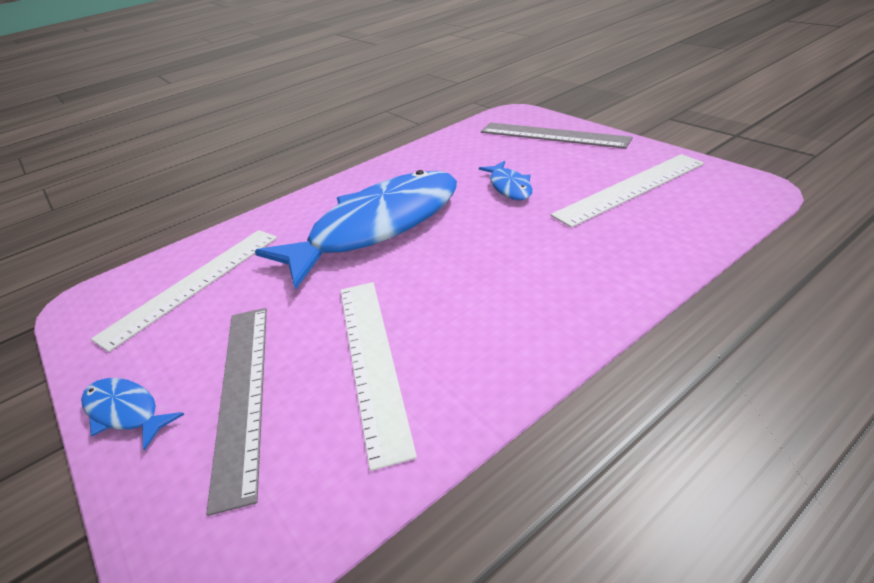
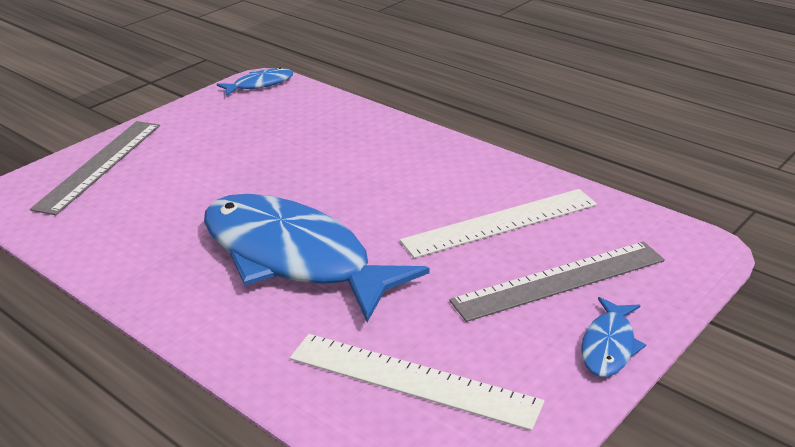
camera: 105 degrees left, 5 degrees down
blue fish [479,161,532,200] -> blue fish moved to [217,67,293,96]
white ruler [551,154,704,228] -> none

